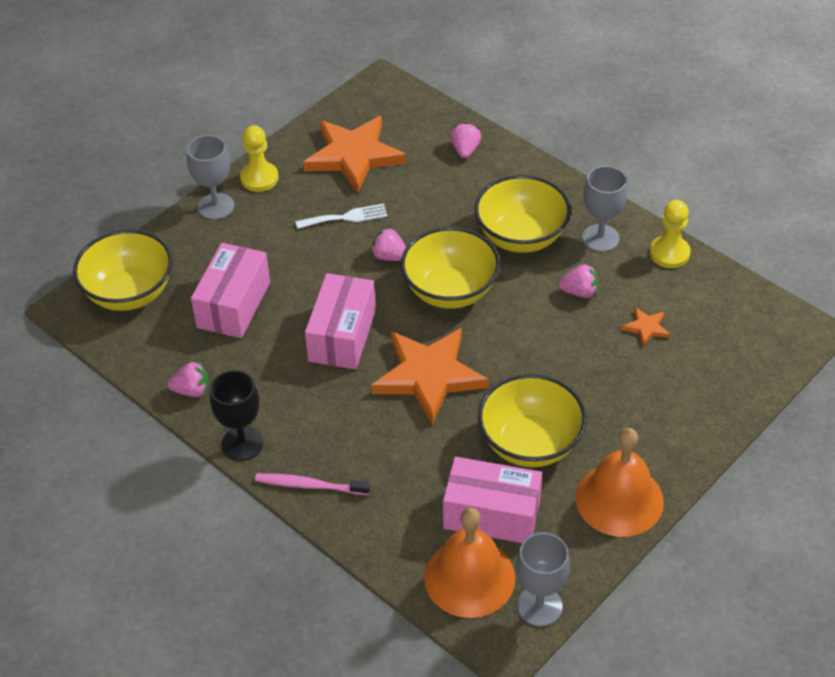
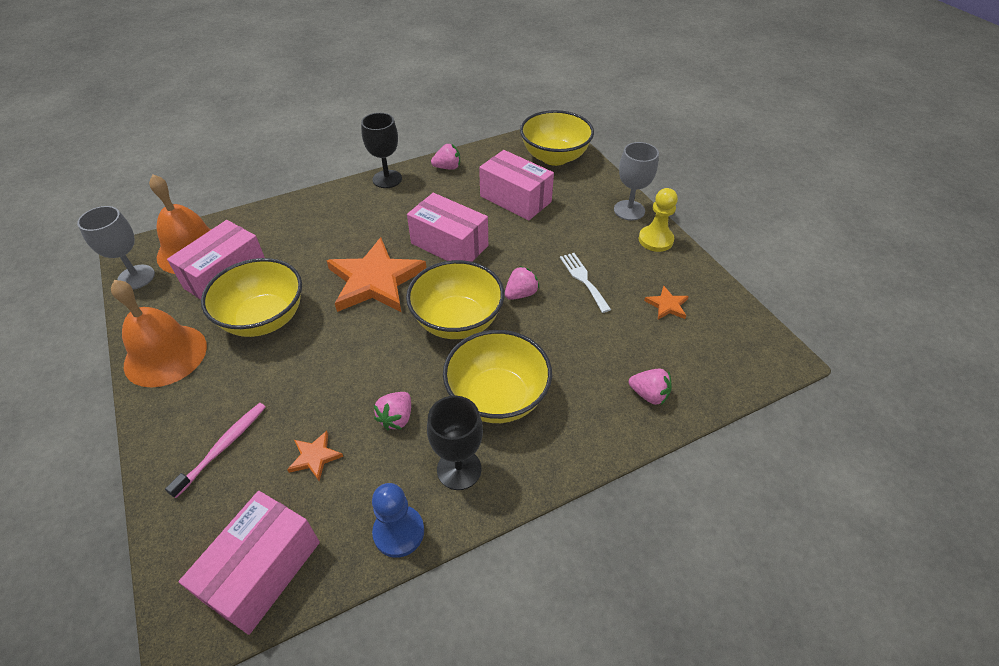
camera: 110 degrees right, 0 degrees up
pink strawberry [167,362,209,397] -> pink strawberry turned 120 degrees counterclockwise [431,144,460,170]
pink toothbrush [255,473,370,495] -> pink toothbrush moved to [165,403,266,498]
white fork [295,204,388,229] -> white fork turned 150 degrees clockwise [560,253,611,313]
orange star [303,116,406,193] -> orange star [644,286,689,319], size x0.43
grey goblet [582,166,628,252] -> black goblet [427,396,483,490]
yellow pawn [650,200,691,268] -> blue pawn [372,483,424,558]
none -> pink box [179,491,320,635]

